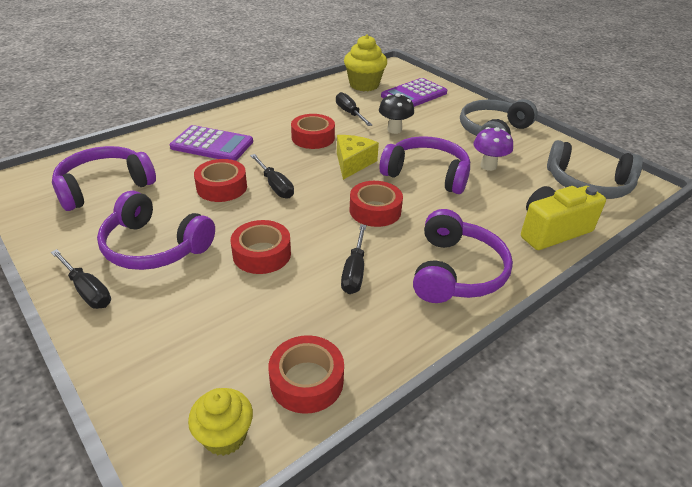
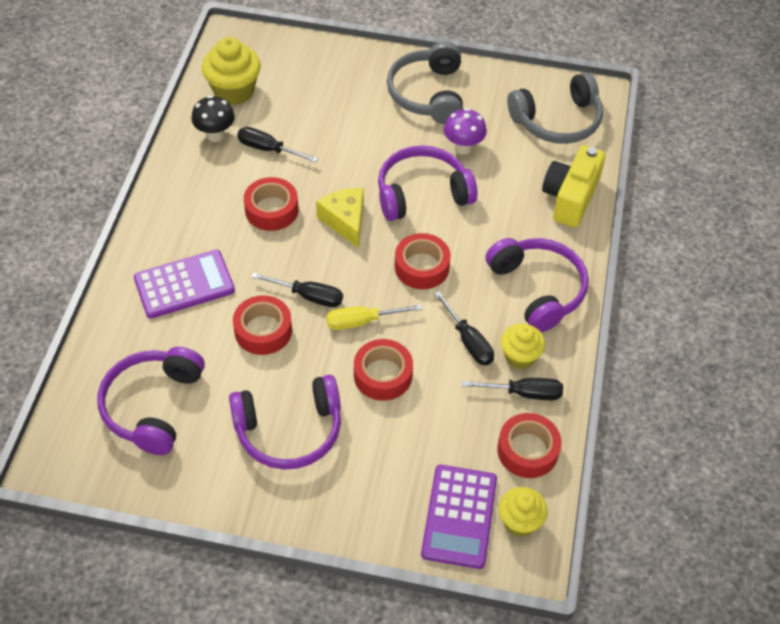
camera: 40 degrees left, 15 degrees up
black screwdriver [51,249,111,309] -> black screwdriver moved to [462,378,563,400]
black mushroom [379,93,414,134] -> black mushroom moved to [191,95,235,142]
purple calculator [381,78,447,107] -> purple calculator moved to [421,465,497,569]
none -> yellow screwdriver [326,304,423,330]
none -> yellow cupcake [501,324,545,370]

